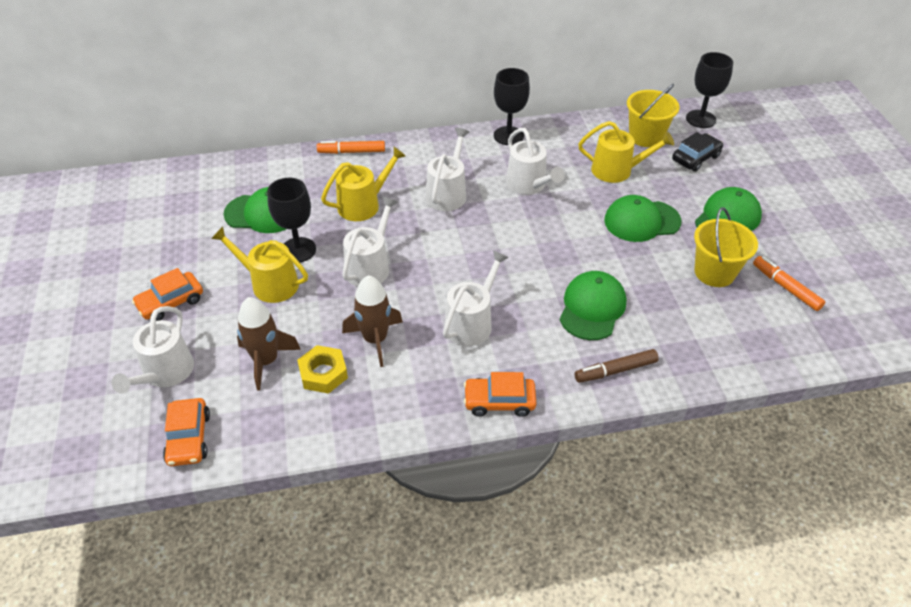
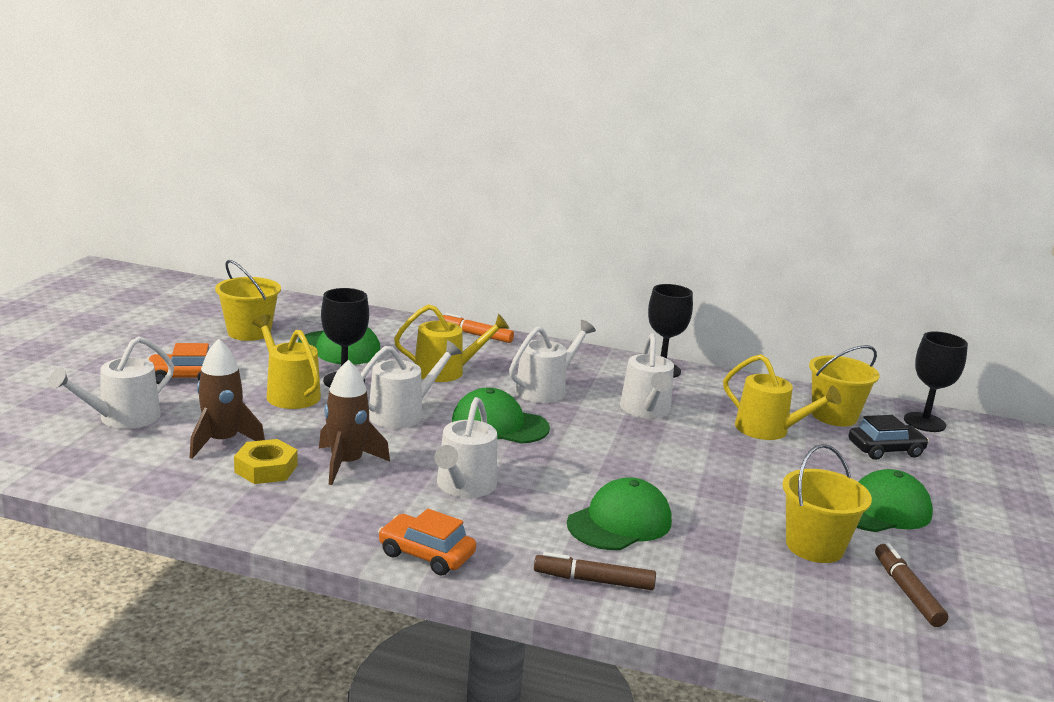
camera: 25 degrees right, 25 degrees down
orange car [163,398,210,466] -> none
white watering can [443,250,509,346] -> white watering can turned 135 degrees clockwise [434,397,497,498]
green cap [604,195,682,242] -> green cap moved to [452,388,550,444]
orange marker [753,256,825,311] -> brown marker [875,543,948,627]
none -> yellow bucket [215,260,281,341]

